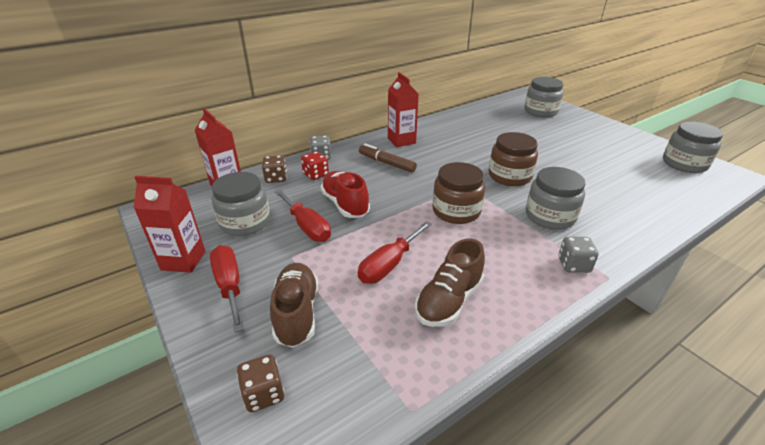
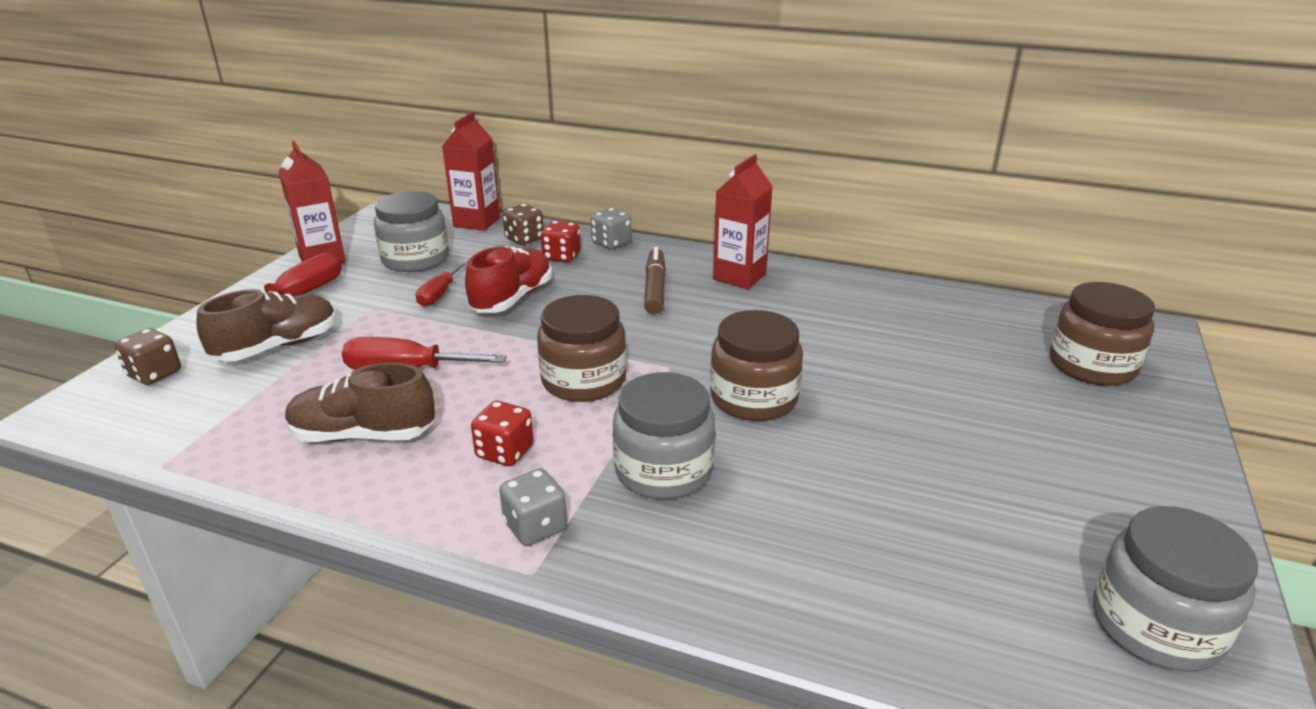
camera: 55 degrees right, 5 degrees down
red screwdriver [275,190,331,242] -> red screwdriver [416,261,468,307], size x0.65
grey jar [524,77,564,117] -> brown jar [1050,282,1155,386]
none -> red dice [471,401,534,466]

